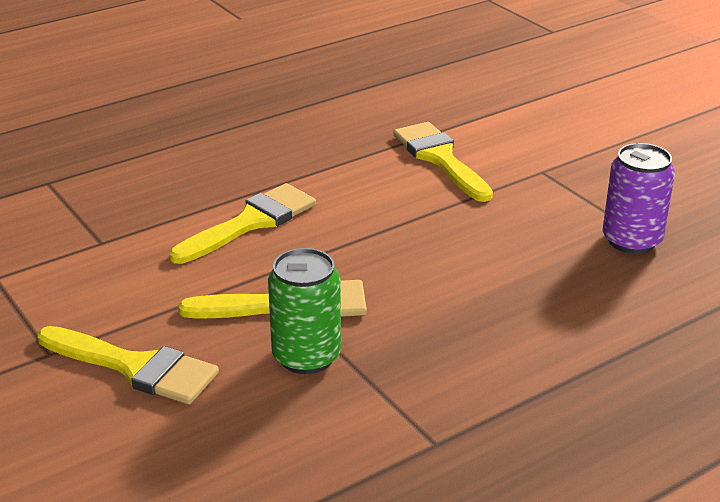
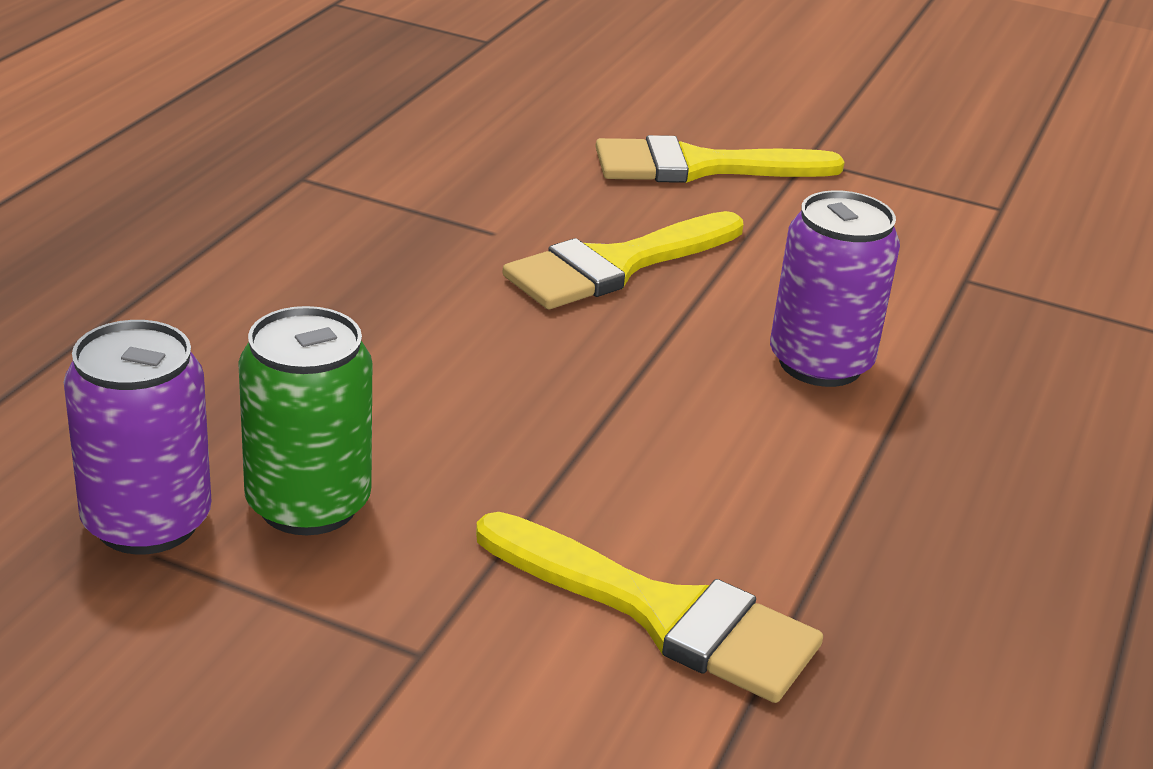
camera: 145 degrees right, 0 degrees up
yellow brush [169,183,316,264] -> purple can [770,190,900,387]
green can [268,248,341,374] -> green can moved to [238,306,372,535]

